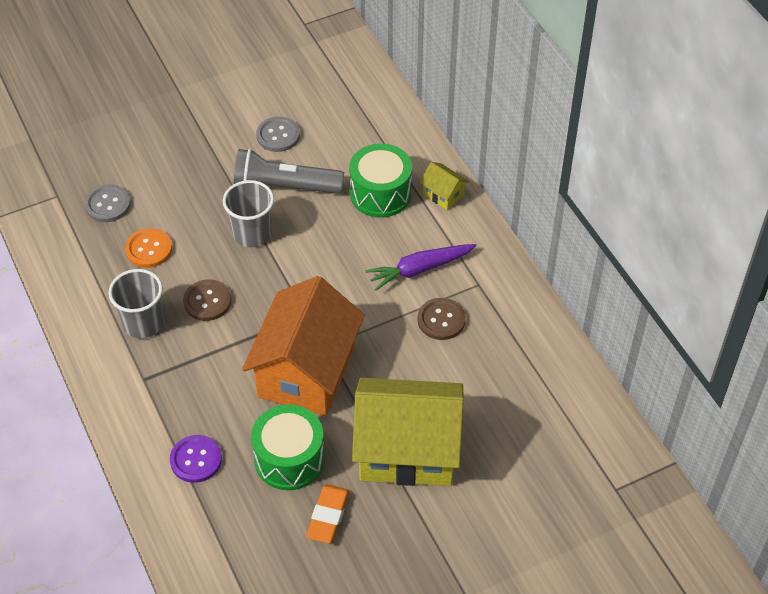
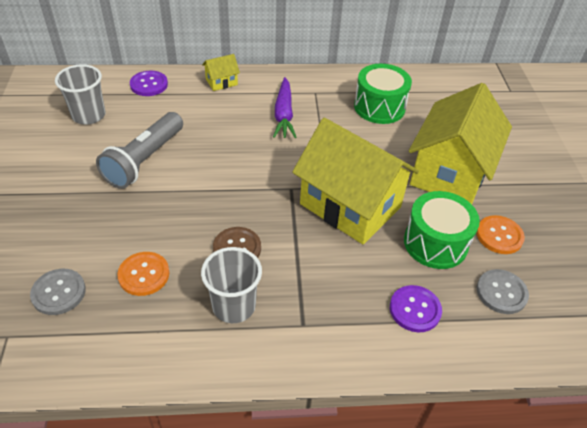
camera: 70 degrees left, 5 degrees down
grey cup [223,180,274,247] -> grey cup moved to [55,64,105,125]
orange house [242,276,365,416] -> yellow house [292,118,419,245]
grey button [256,117,300,152] -> grey button moved to [476,269,529,314]
orange eraser [306,484,350,543] -> orange button [476,215,525,254]
green drum [349,143,412,218] -> green drum moved to [354,64,412,124]
brown button [417,298,466,340] -> none
none -> purple button [130,71,168,96]

